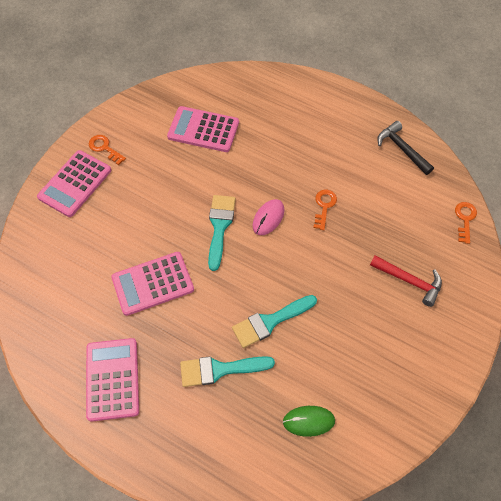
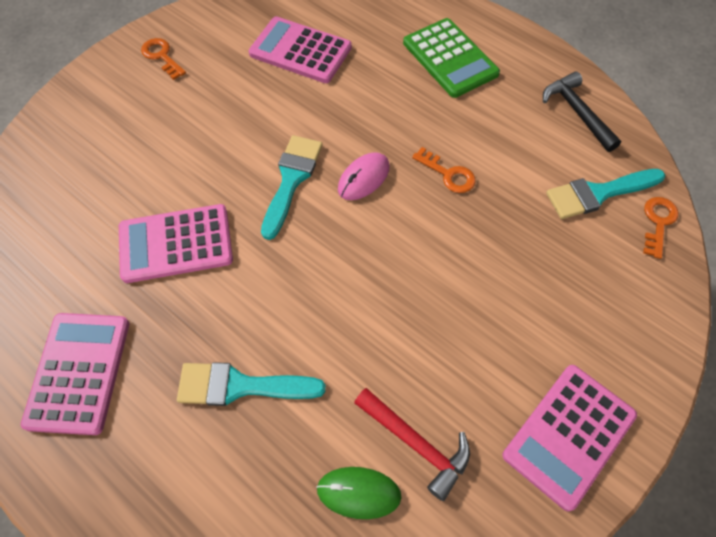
camera: 10 degrees right, 0 degrees up
pink calculator [37,150,111,217] -> pink calculator moved to [503,365,637,511]
turquoise brush [232,295,317,348] -> turquoise brush moved to [546,169,665,219]
orange key [313,190,337,230] -> orange key turned 105 degrees clockwise [412,147,475,193]
red hammer [370,255,442,307] -> red hammer moved to [354,388,470,501]
none -> green calculator [403,18,500,98]

